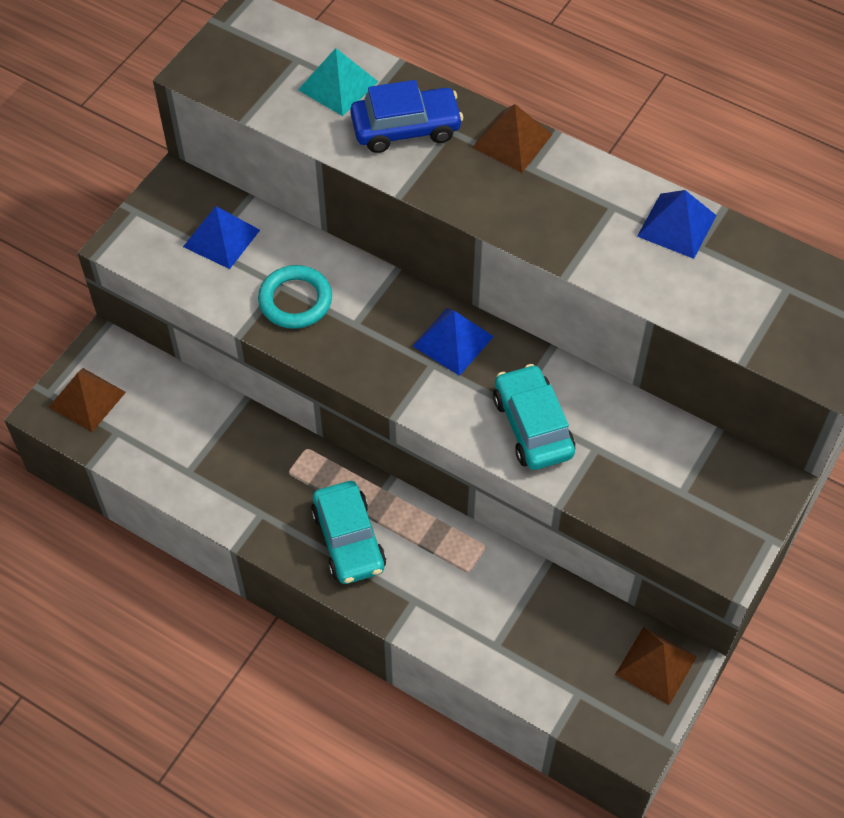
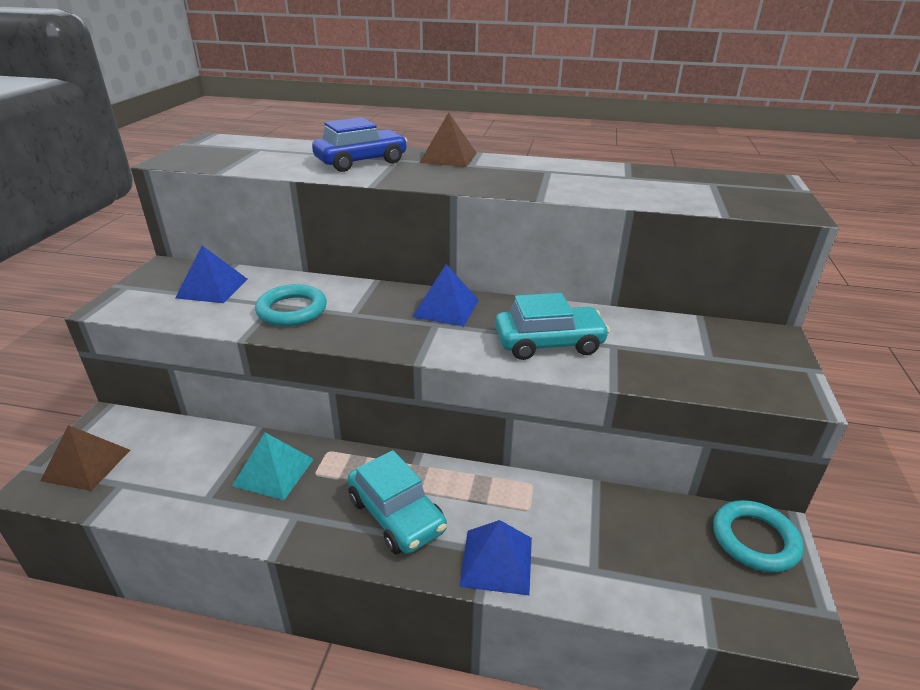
camera: 20 degrees left, 25 degrees down
turquoise pyramid [298,48,378,116] -> turquoise pyramid moved to [232,433,314,500]
turquoise car [493,364,575,470] -> turquoise car turned 120 degrees clockwise [495,293,610,360]
brown pyramid [615,627,697,705] -> turquoise ring [713,500,804,573]
blue pyramid [637,190,717,259] -> blue pyramid moved to [459,520,532,595]

